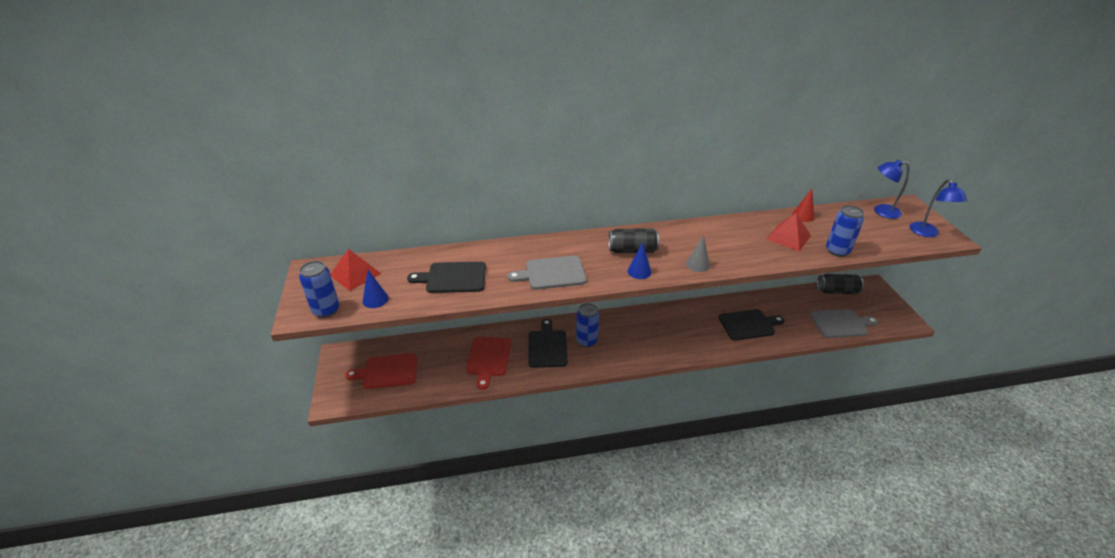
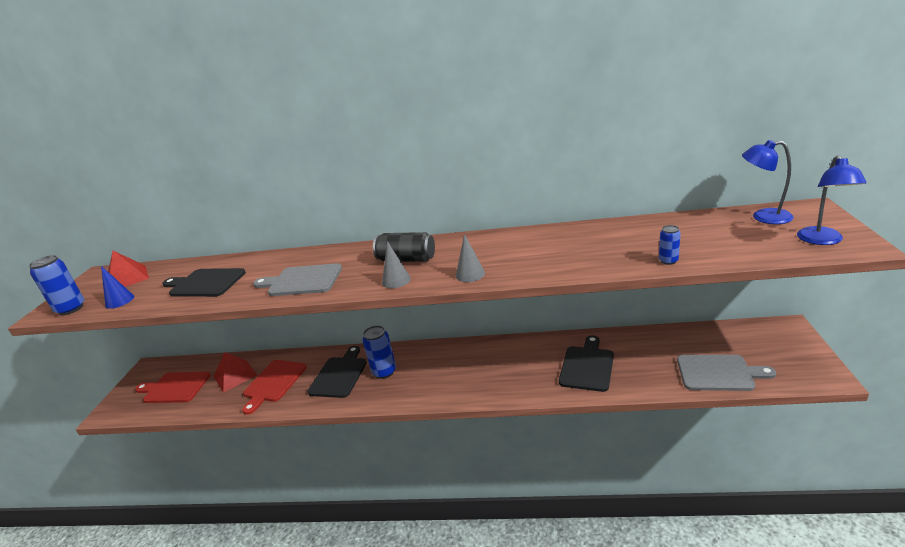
camera: 20 degrees right, 10 degrees down
blue cone [627,242,651,279] -> grey cone [382,241,411,288]
black cutting board [719,309,785,340] -> black cutting board turned 75 degrees counterclockwise [559,335,614,392]
red pyramid [766,213,811,252] -> red pyramid moved to [213,352,257,393]
red cone [792,189,814,222] -> none
black can [817,274,864,295] -> none
blue can [826,205,864,257] -> blue can [659,225,681,265], size x0.55

